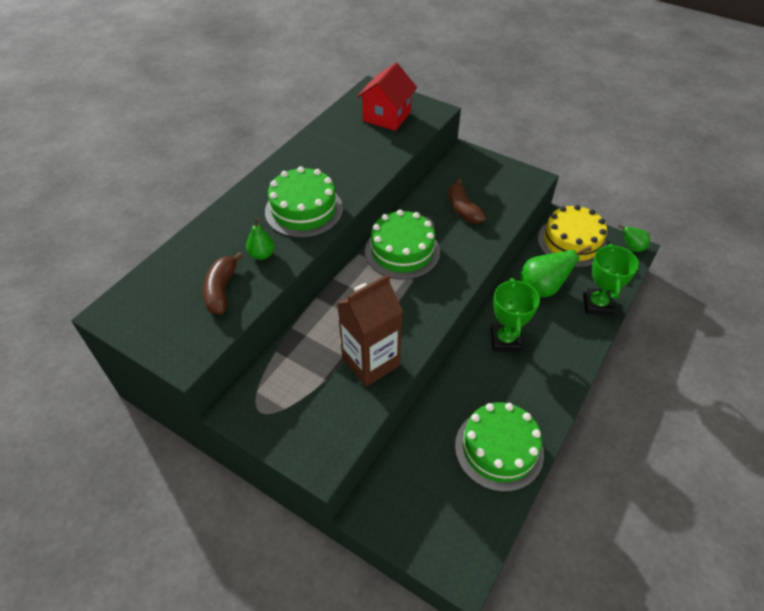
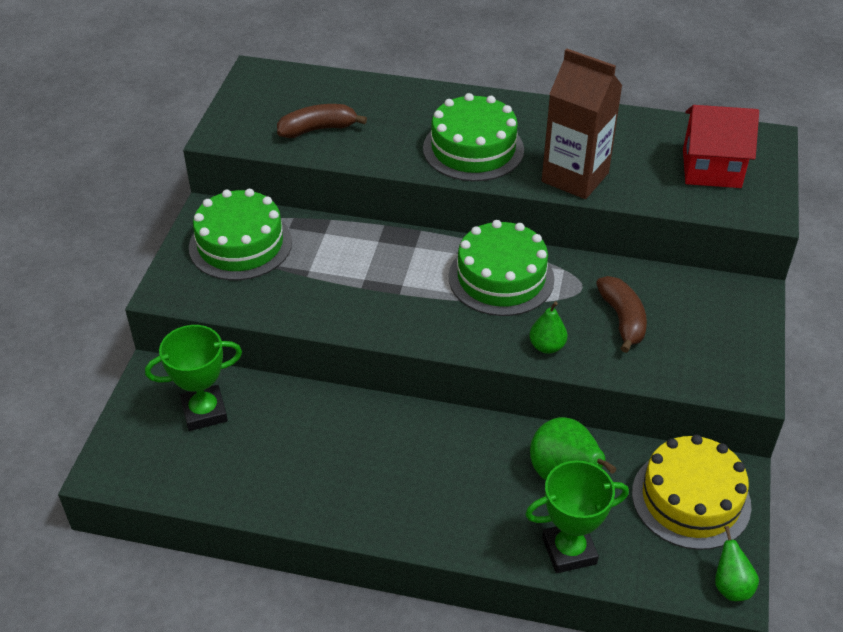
camera: 70 degrees right, 5 degrees down
green pear [246,218,275,260] -> green pear moved to [529,301,567,354]
brown carton [337,274,403,387] -> brown carton moved to [542,48,623,199]
brown banana [449,178,486,224] -> brown banana turned 120 degrees clockwise [596,276,647,353]
green cake [455,402,544,492] -> green cake moved to [189,189,292,280]
green trophy [490,278,540,352] -> green trophy moved to [145,325,242,431]

